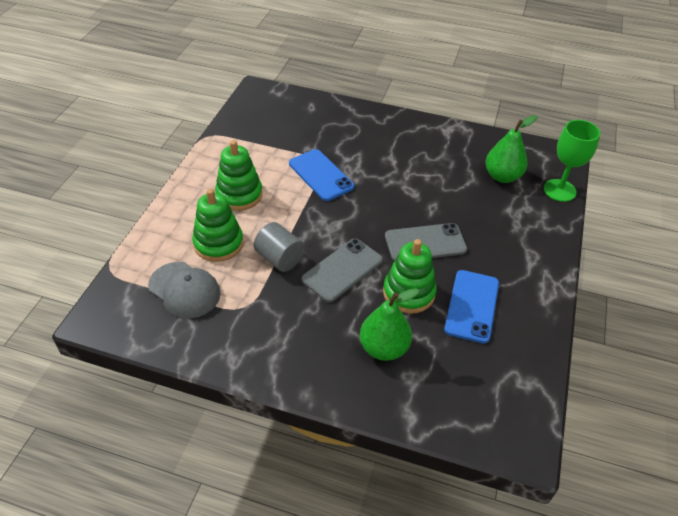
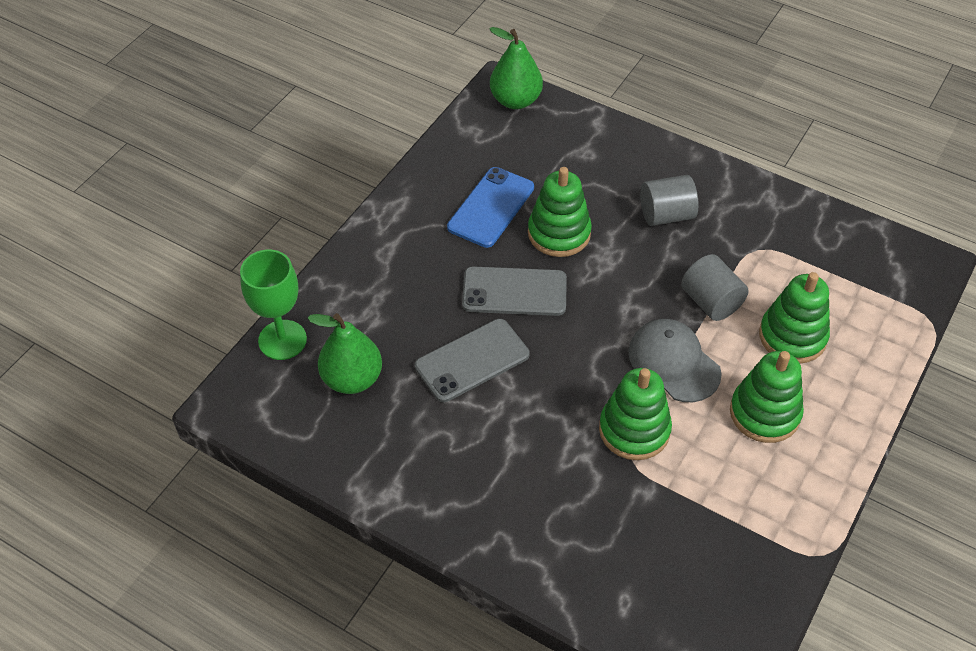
camera: 165 degrees left, 5 degrees up
grey cap [148,262,221,318] -> grey cap moved to [628,319,722,402]
blue phone [289,149,354,201] -> green stacking toy [599,368,672,460]
grey phone [302,239,383,302] -> grey phone moved to [415,319,529,402]
green pear [359,288,420,361] -> green pear moved to [489,27,543,109]
none -> grey cylinder [640,175,699,226]

